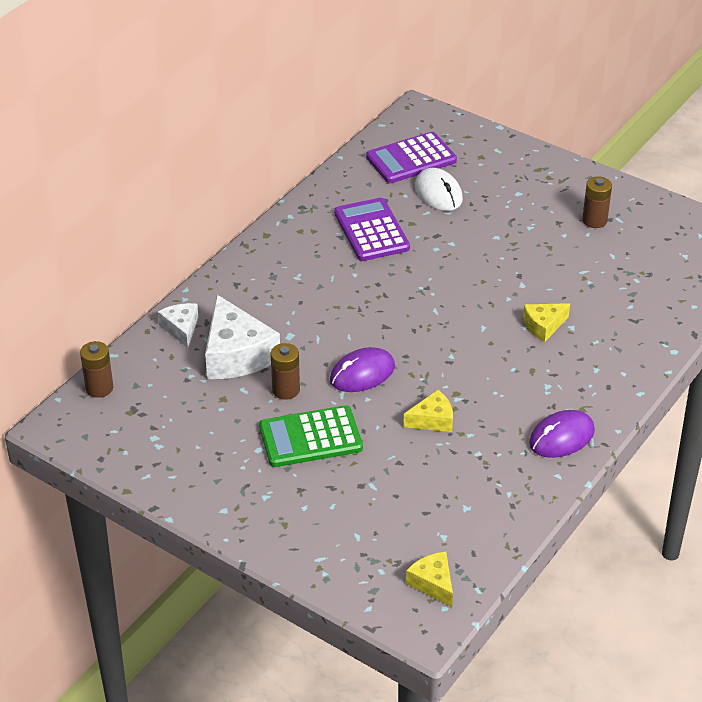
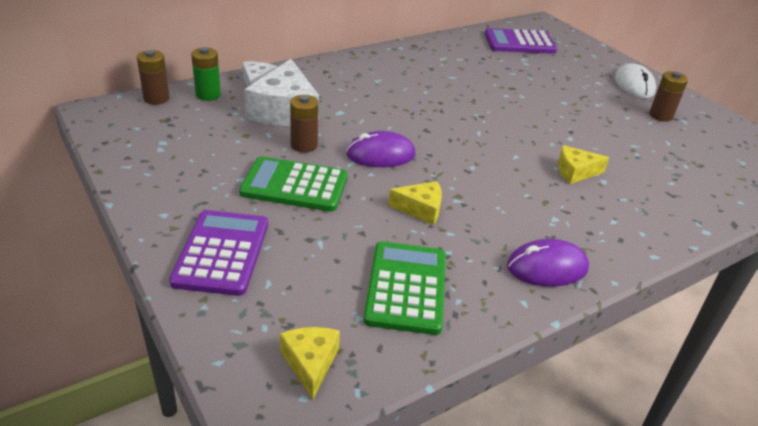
camera: 20 degrees right, 5 degrees down
purple calculator [334,198,410,261] -> purple calculator moved to [169,210,268,296]
white mouse [415,168,463,211] -> white mouse moved to [615,63,656,98]
none -> green battery [191,47,221,101]
none -> green calculator [363,242,446,335]

